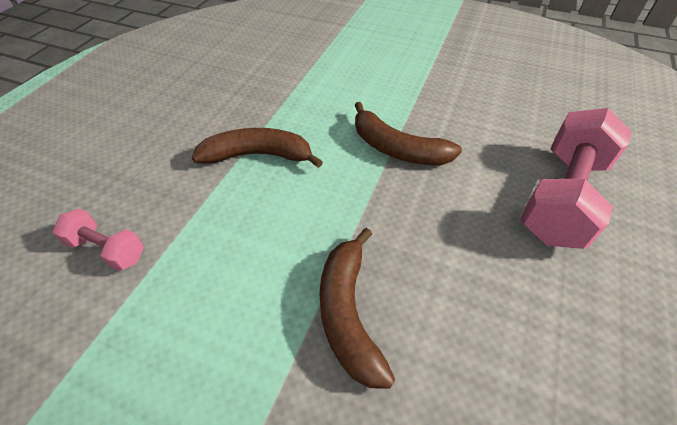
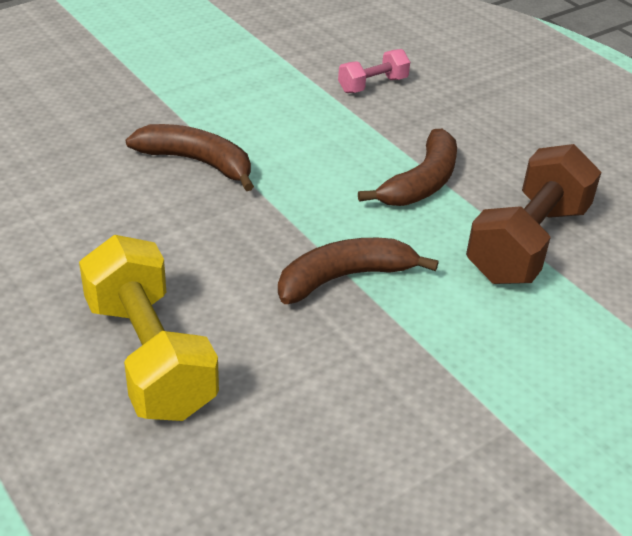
camera: 120 degrees right, 10 degrees down
pink dumbbell [521,108,632,249] -> yellow dumbbell [79,235,219,421]
none -> brown dumbbell [466,144,601,284]

